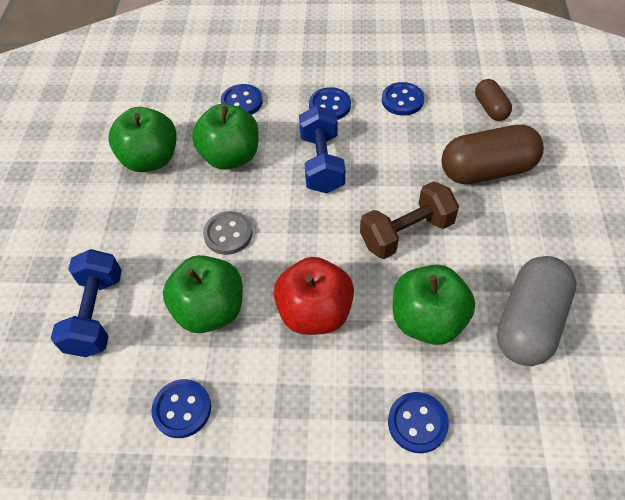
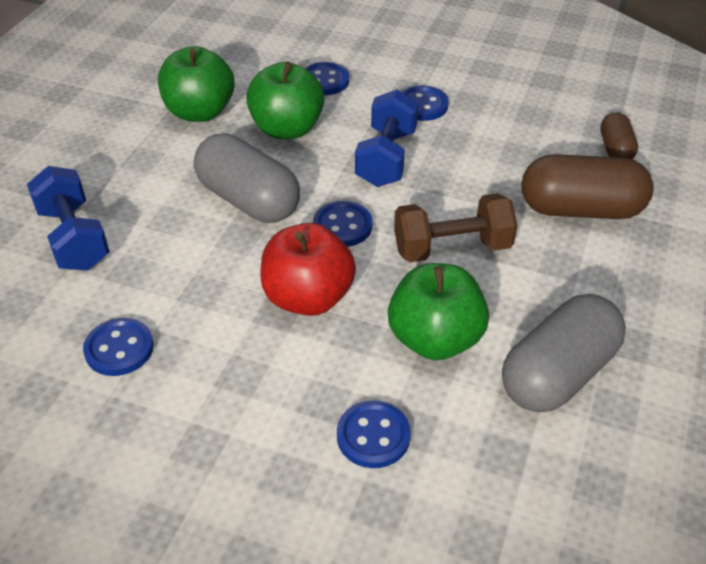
camera: 15 degrees right, 10 degrees down
blue dumbbell [51,249,122,357] -> blue dumbbell turned 45 degrees counterclockwise [27,166,110,271]
green apple [163,255,243,333] -> none
grey button [203,211,252,255] -> grey capsule [194,133,300,223]
blue button [382,82,424,116] -> blue button moved to [313,201,372,247]

